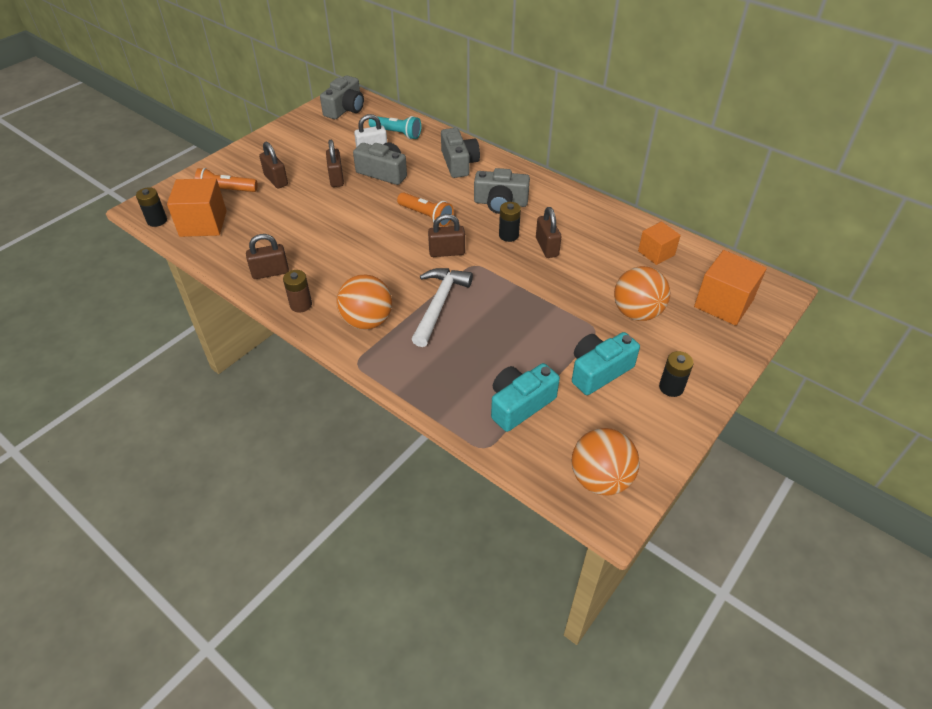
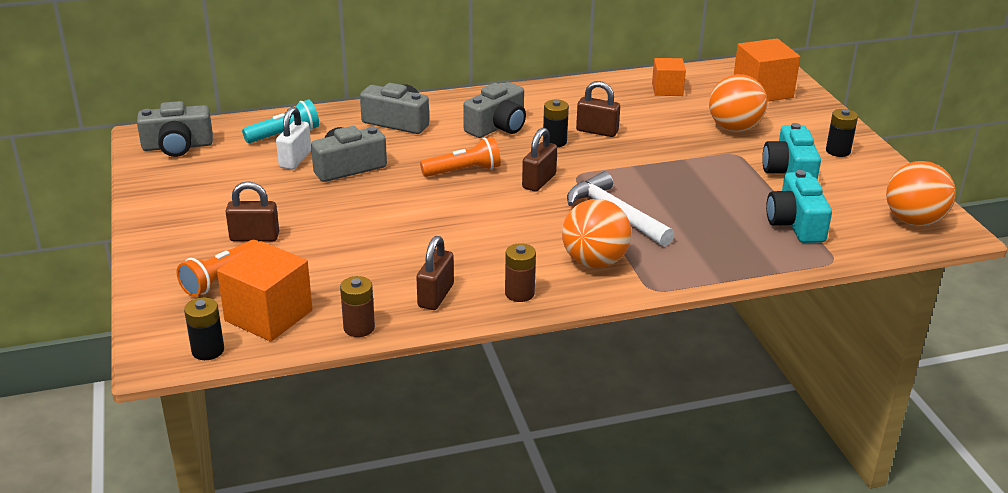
camera: 55 degrees left, 15 degrees down
grey camera [320,75,364,119] -> grey camera turned 105 degrees clockwise [137,101,213,157]
brown padlock [326,140,344,187] -> none
none -> brown battery [340,276,375,337]

